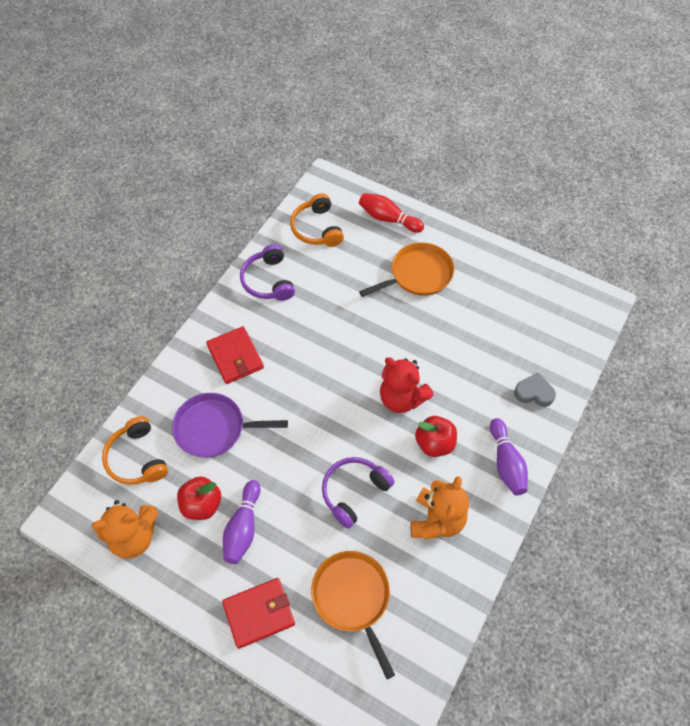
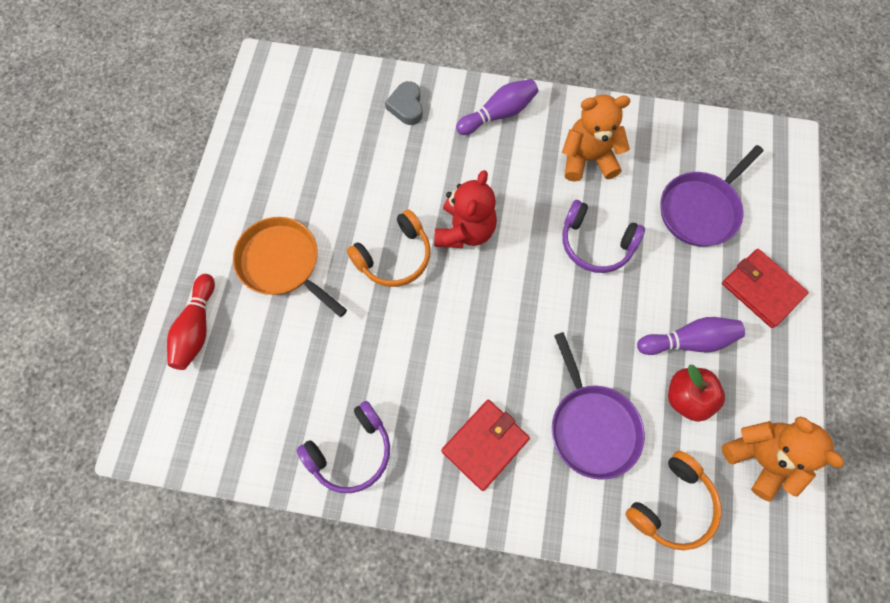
camera: 110 degrees left, 10 degrees up
orange headphones [290,193,344,247] -> orange headphones moved to [347,209,431,287]
orange pan [311,551,395,679] -> purple pan [660,145,764,247]
red apple [415,416,457,457] -> none

